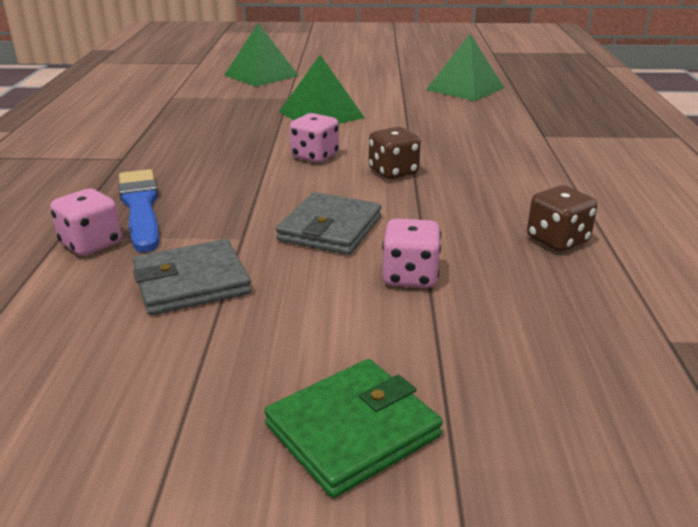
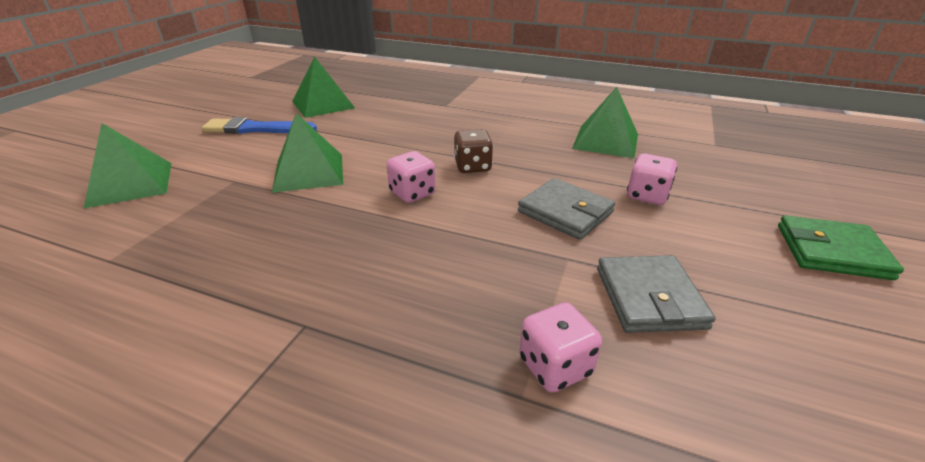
camera: 70 degrees left, 5 degrees up
blue brush [119,169,159,252] -> blue brush moved to [201,117,317,134]
green wallet [264,359,443,498] -> green wallet turned 60 degrees counterclockwise [778,215,904,280]
brown dice [527,185,597,252] -> green pyramid [572,87,638,158]

